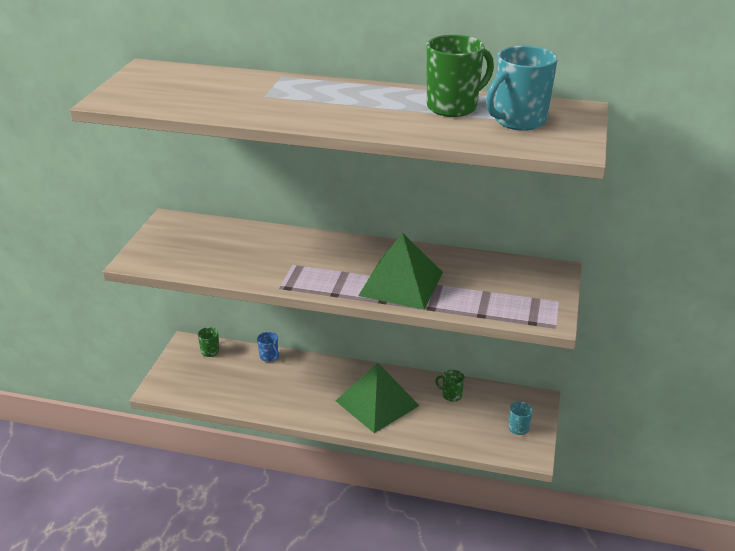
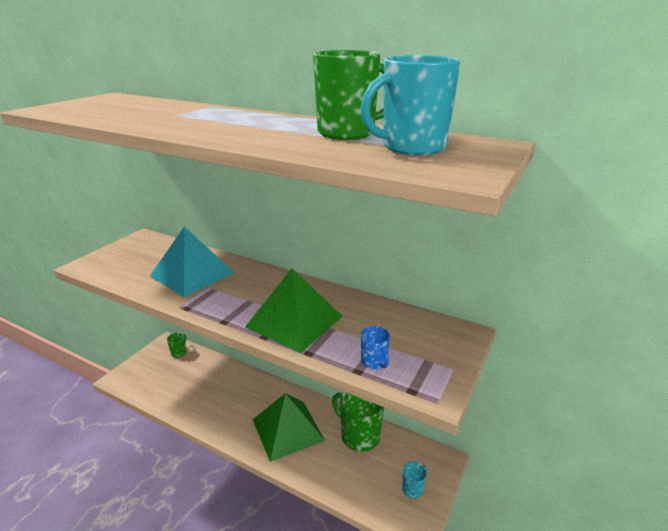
camera: 15 degrees right, 5 degrees down
blue mug [257,332,279,362] -> blue mug moved to [361,326,390,369]
green mug [435,370,465,402] -> green mug [332,392,384,452], size x2.06
none -> turquoise pyramid [150,227,235,297]

